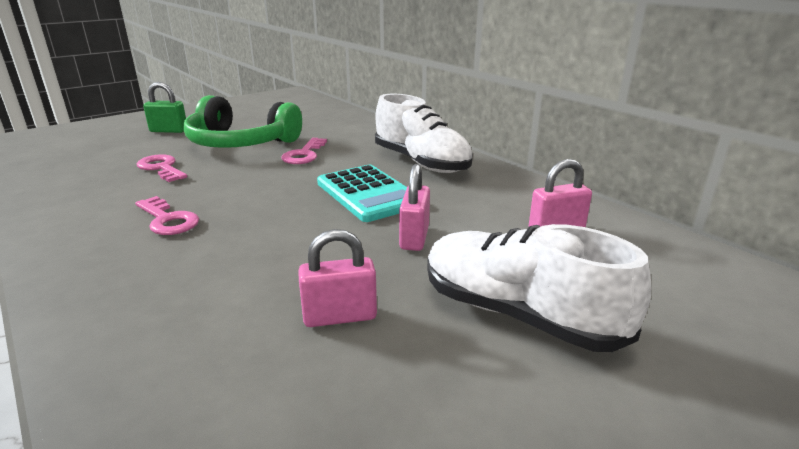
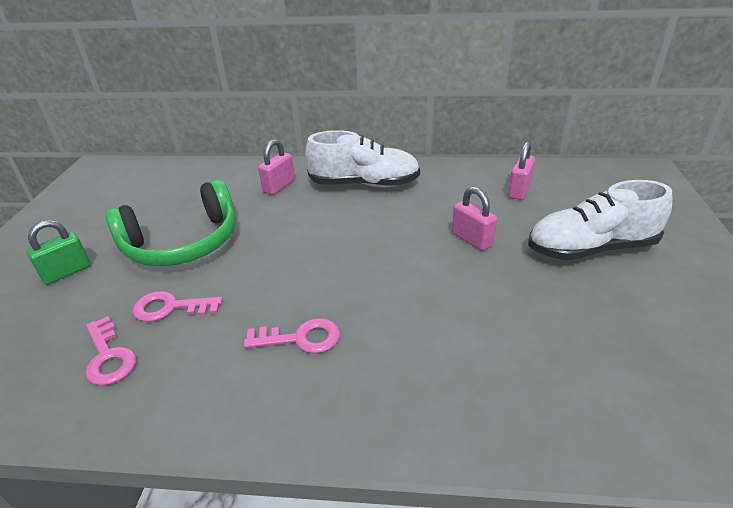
camera: 45 degrees left, 10 degrees up
pink key [282,138,327,164] -> pink key moved to [86,316,136,386]
pink padlock [298,229,377,327] -> pink padlock moved to [258,139,295,195]
turquoise calculator [317,165,407,222] -> none

